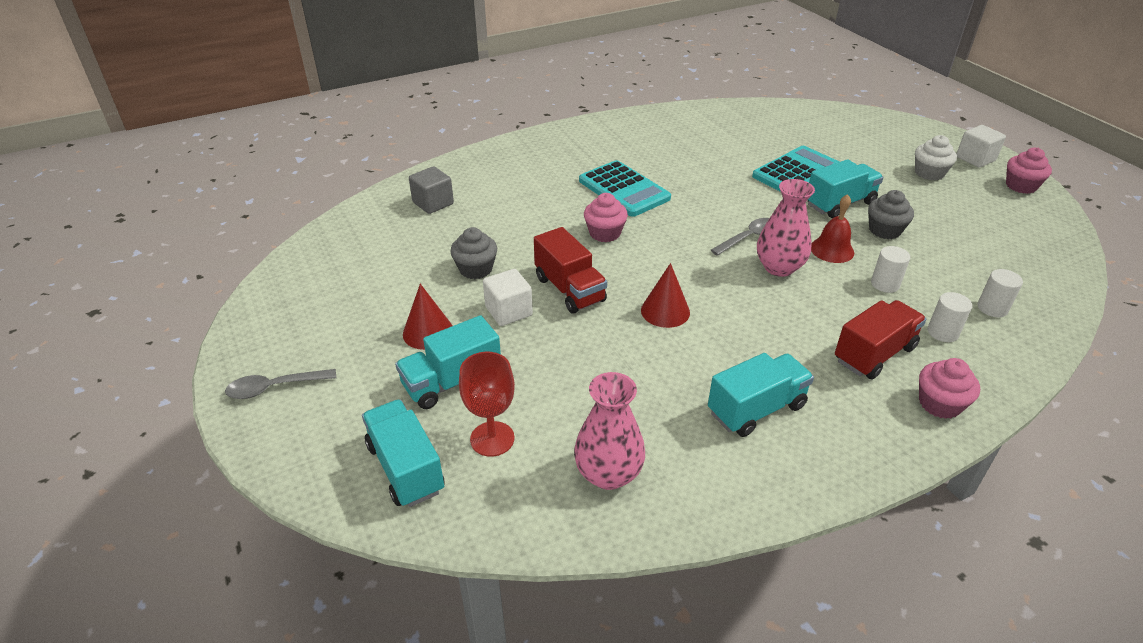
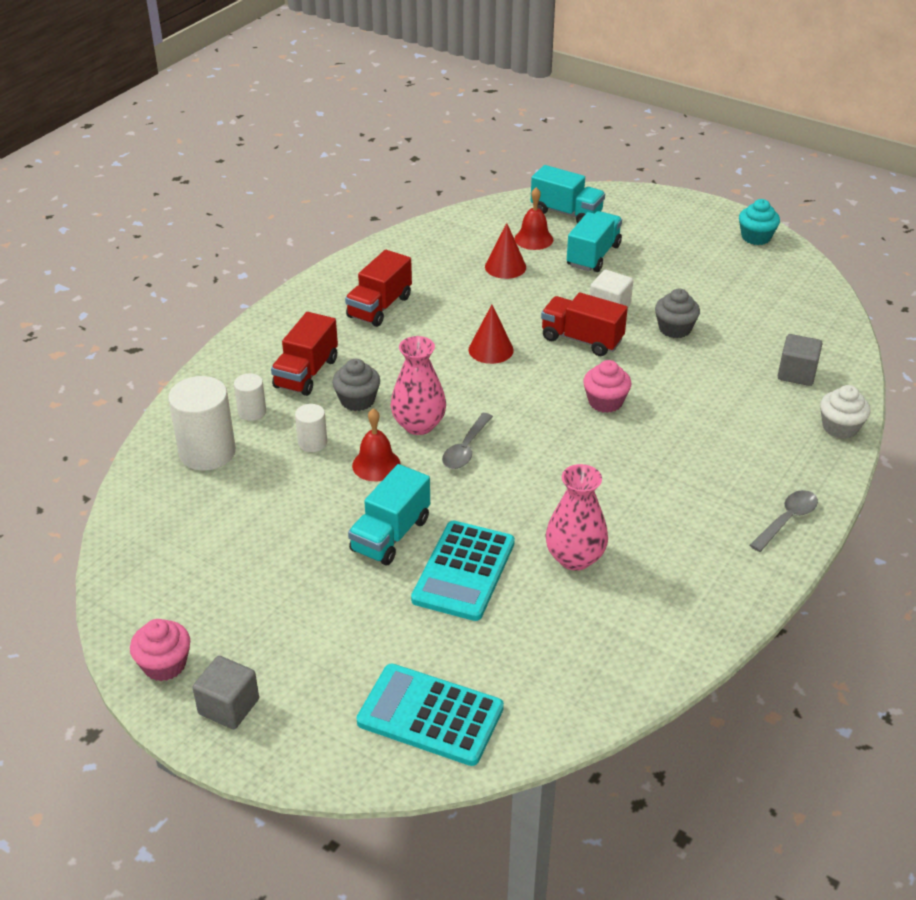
camera: 150 degrees right, 0 degrees up
grey spoon [225,369,336,399] -> grey spoon moved to [750,490,818,552]
red cone [403,284,452,350] -> red cone moved to [485,223,526,279]
red goblet [459,352,515,457] -> red bell [515,187,553,250]
pink vase [574,372,645,490] -> pink vase moved to [545,464,608,571]
turquoise calculator [579,160,671,217] -> turquoise calculator moved to [357,664,504,766]
turquoise truck [708,353,814,437] -> red truck [345,250,412,327]
grey cupcake [868,190,914,239] -> grey cupcake moved to [332,359,380,411]
white cupcake [915,135,957,181] -> white cupcake moved to [820,385,871,439]
pink cupcake [919,358,980,419] -> none
white cube [956,125,1006,168] -> grey cube [192,656,259,729]
white cylinder [978,269,1023,317] -> white cylinder [168,376,236,471], size x1.91
none -> turquoise cupcake [739,199,780,245]

